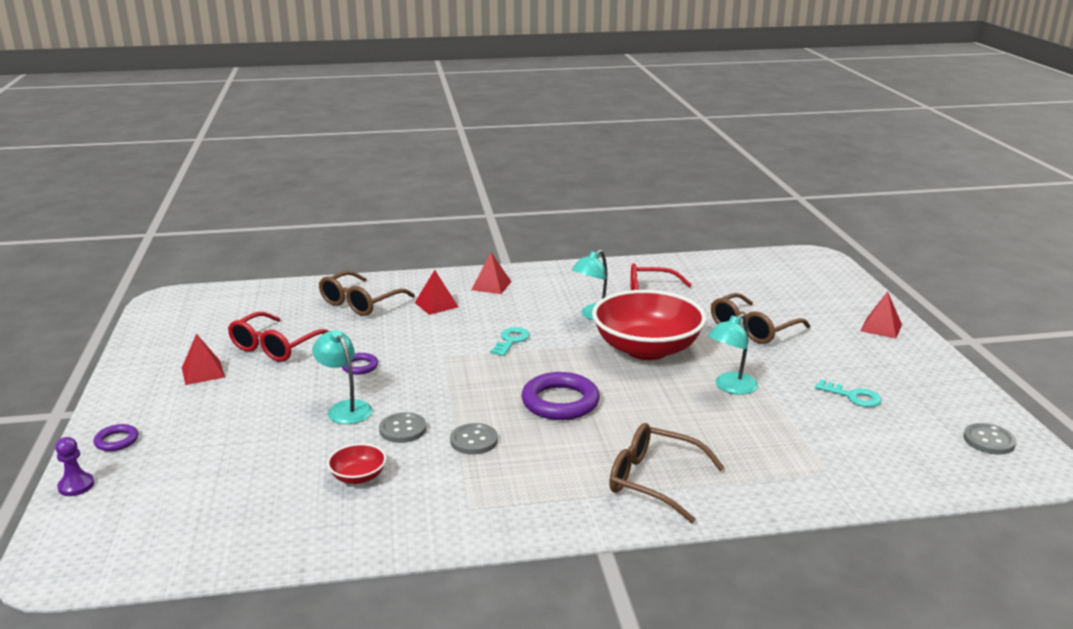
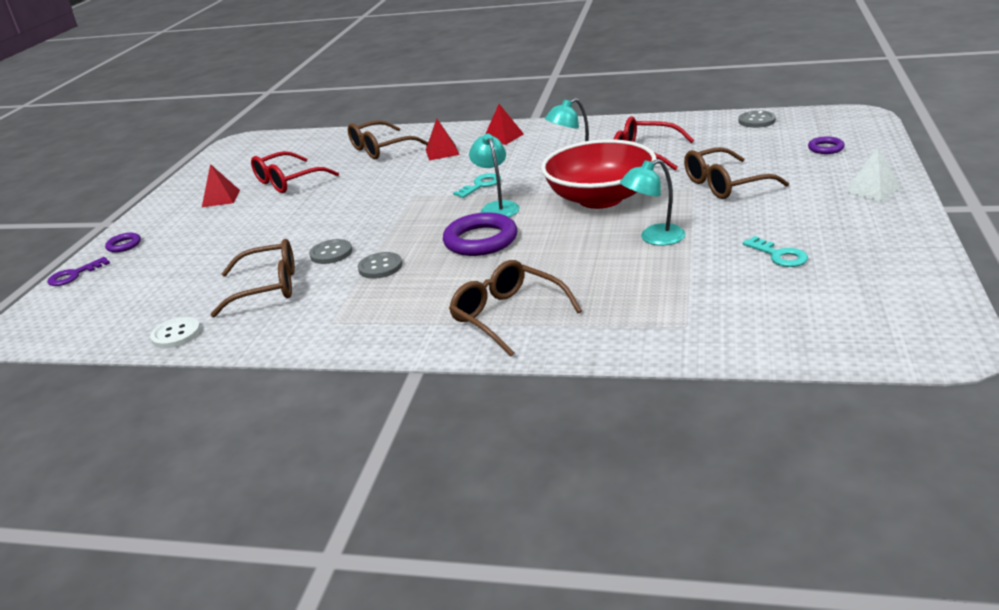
camera: 25 degrees right, 5 degrees up
purple pawn [56,437,94,496] -> purple key [47,257,110,286]
turquoise lamp [312,330,373,424] -> turquoise lamp moved to [469,134,520,217]
red bowl [327,443,386,484] -> brown glasses [210,239,295,317]
purple ring [342,353,378,375] -> purple ring moved to [808,137,845,154]
red pyramid [861,292,902,339] -> white pyramid [845,147,901,201]
grey button [963,423,1016,455] -> grey button moved to [738,111,776,128]
none -> white button [150,317,201,348]

